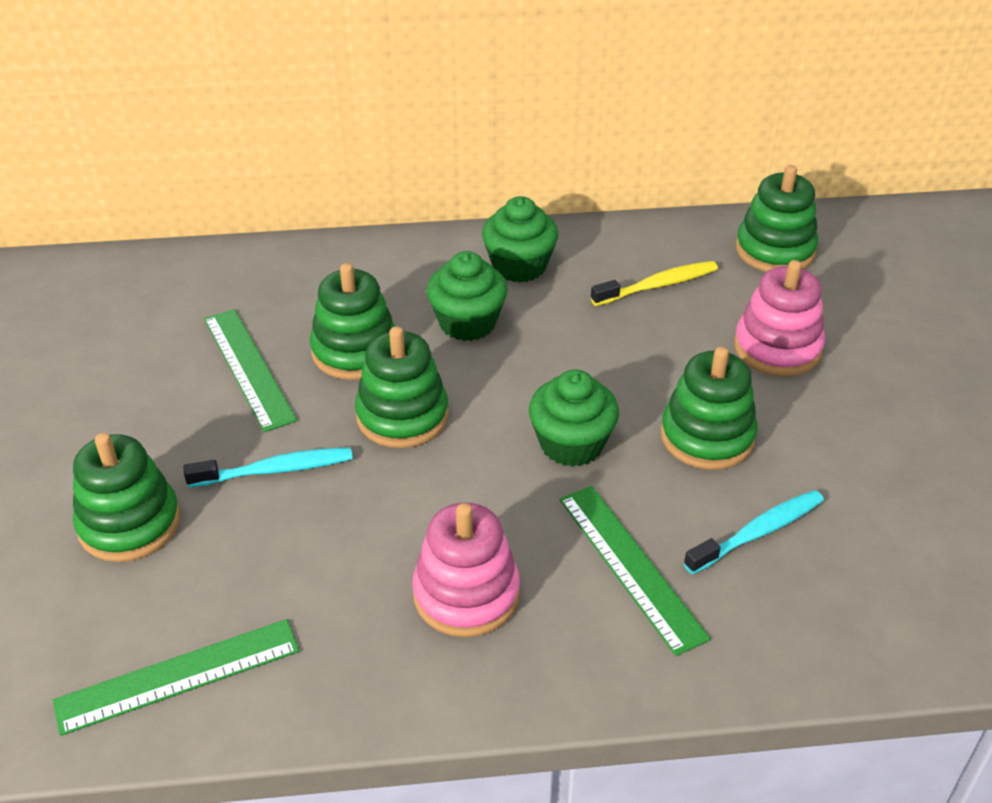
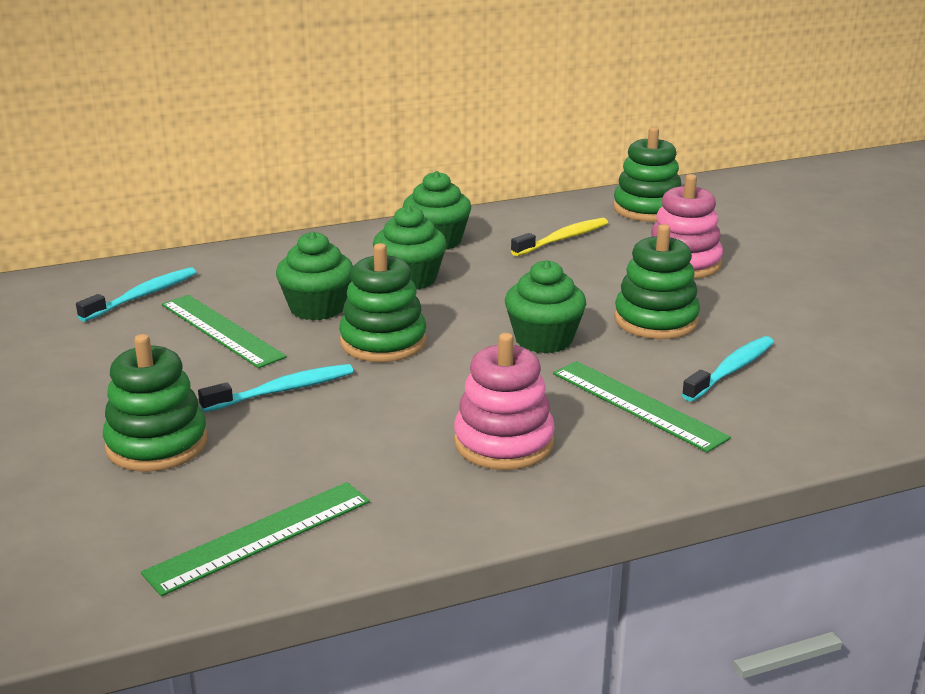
camera: 15 degrees left, 15 degrees down
green stacking toy [310,263,395,380] -> green cupcake [276,231,353,320]
none -> turquoise toothbrush [76,267,197,322]

